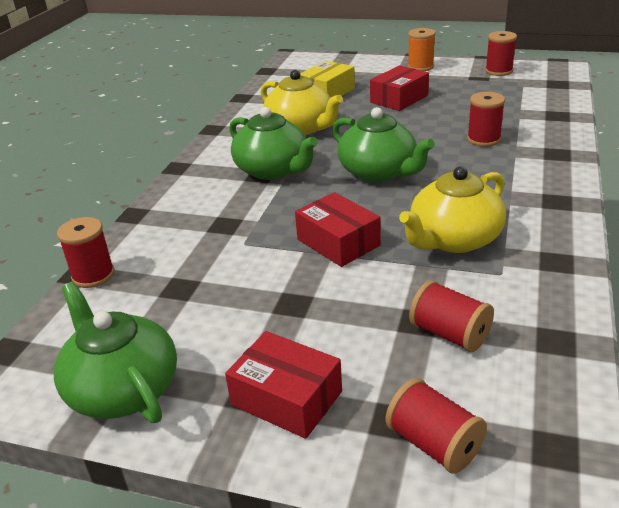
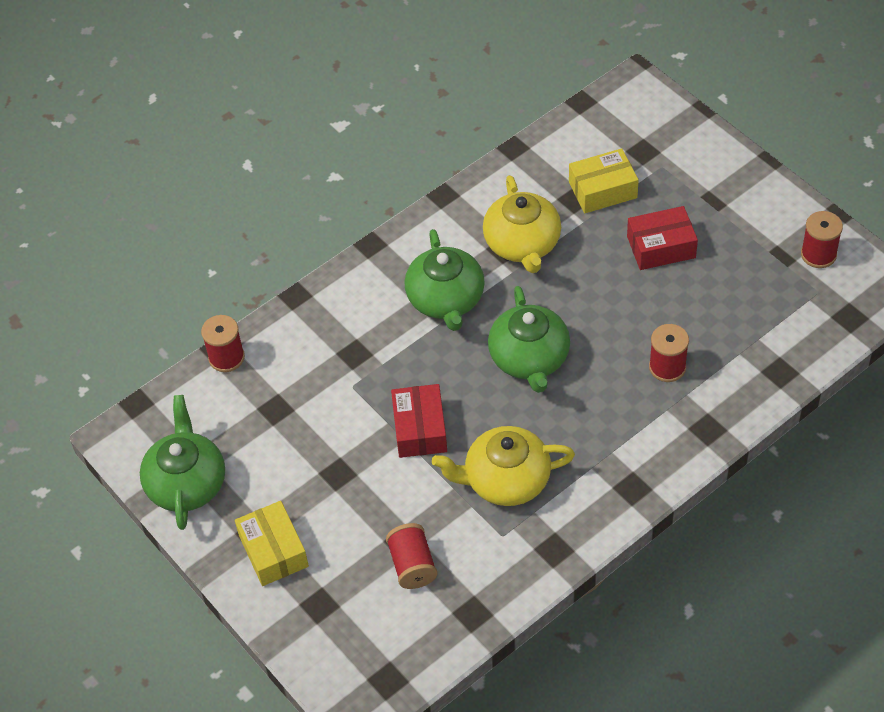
camera: 35 degrees right, 20 degrees up
red box [225,331,342,439] -> yellow box [235,501,309,586]
red spool [386,378,487,474] -> none
orange spool [408,28,436,71] -> none

